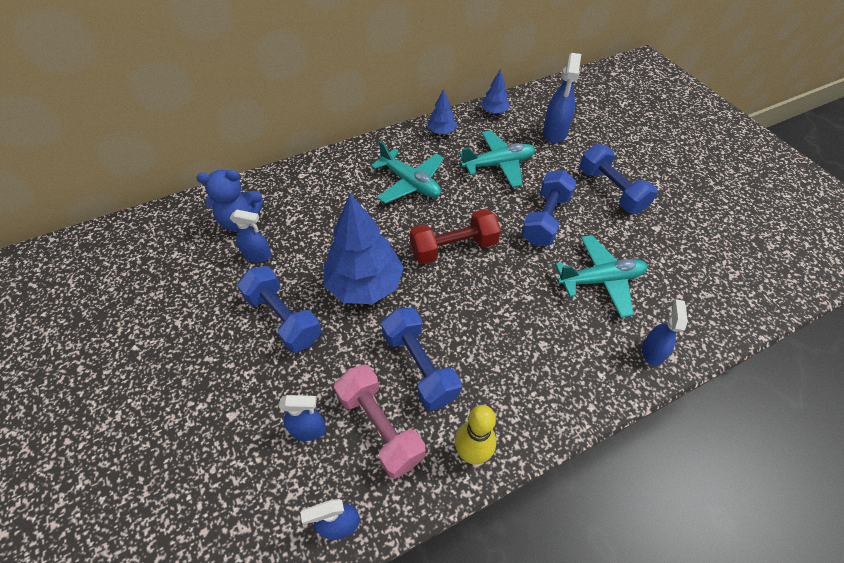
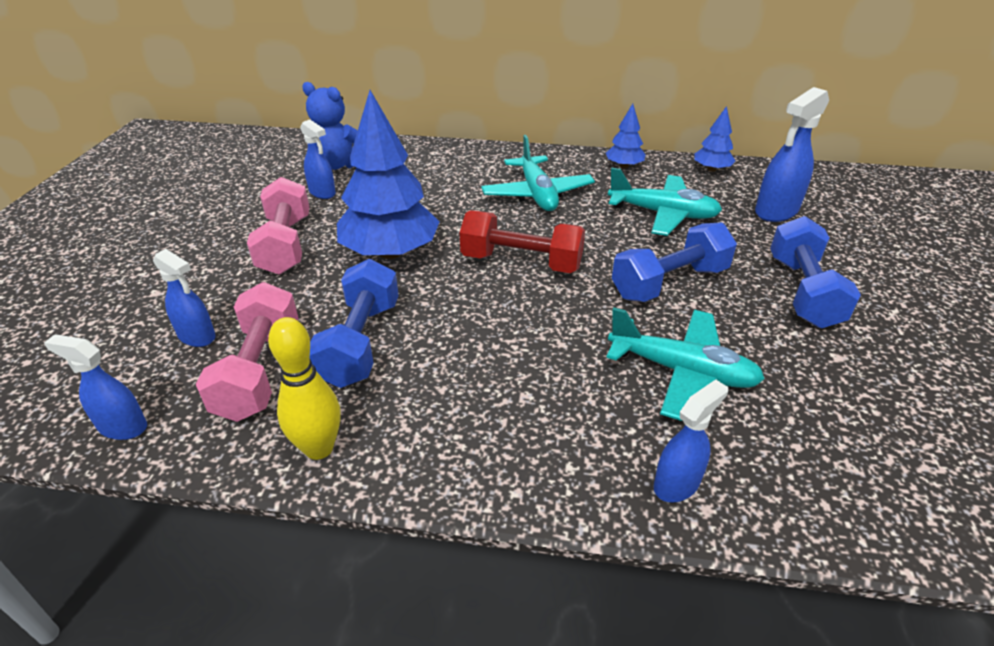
camera: 35 degrees right, 15 degrees down
blue dumbbell [237,266,322,353] -> pink dumbbell [247,177,310,275]

